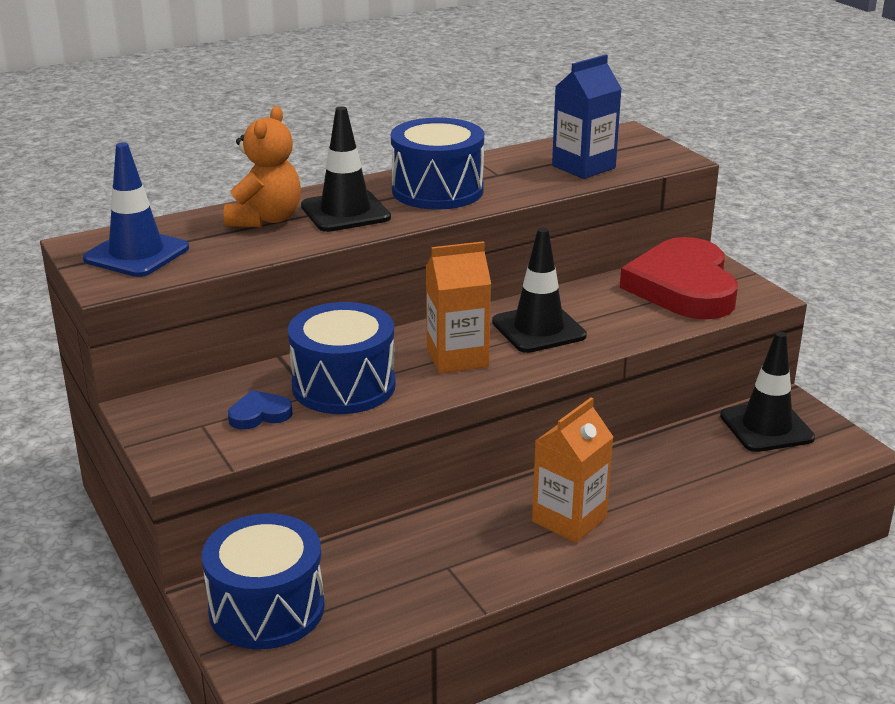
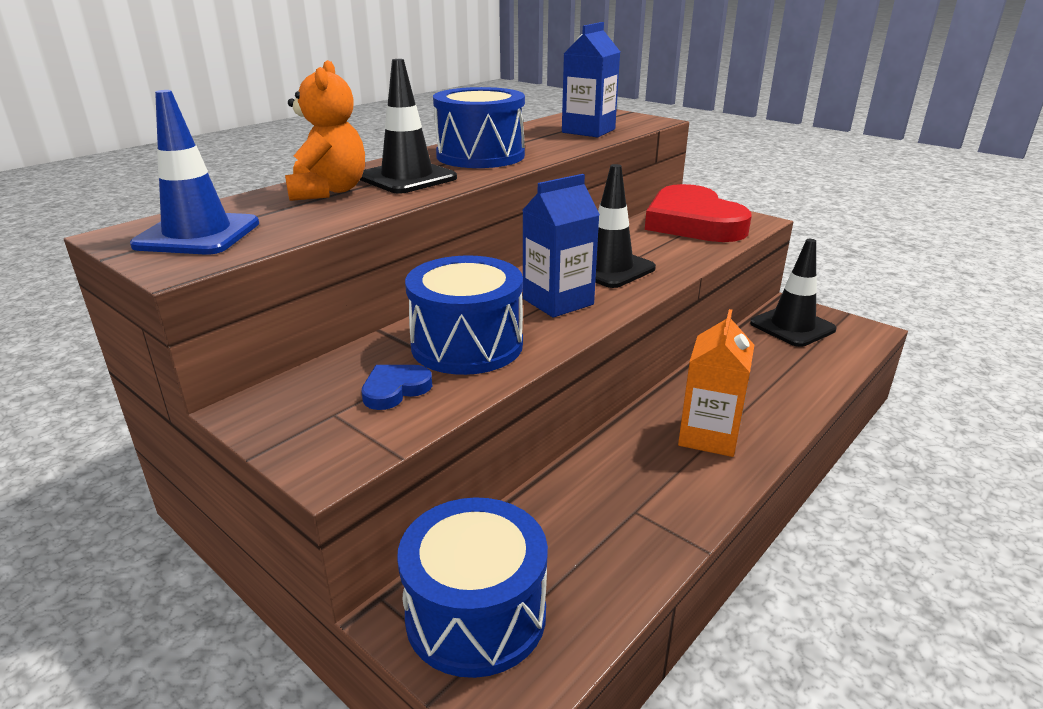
camera: 20 degrees left, 0 degrees up
orange carton [426,241,491,374] -> blue carton [523,174,600,318]

